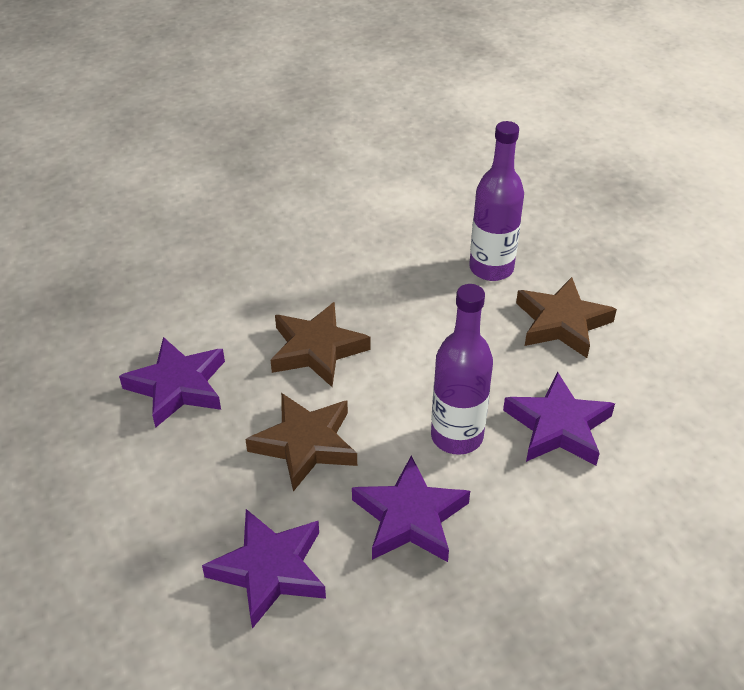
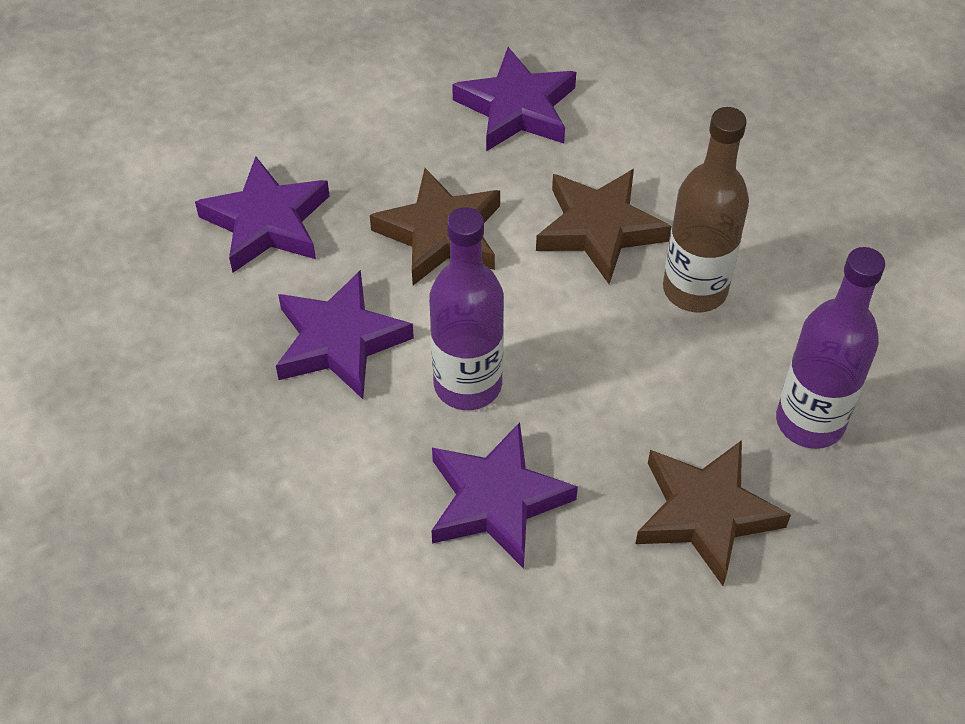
camera: 85 degrees right, 10 degrees up
none -> brown bottle [663,107,749,312]

